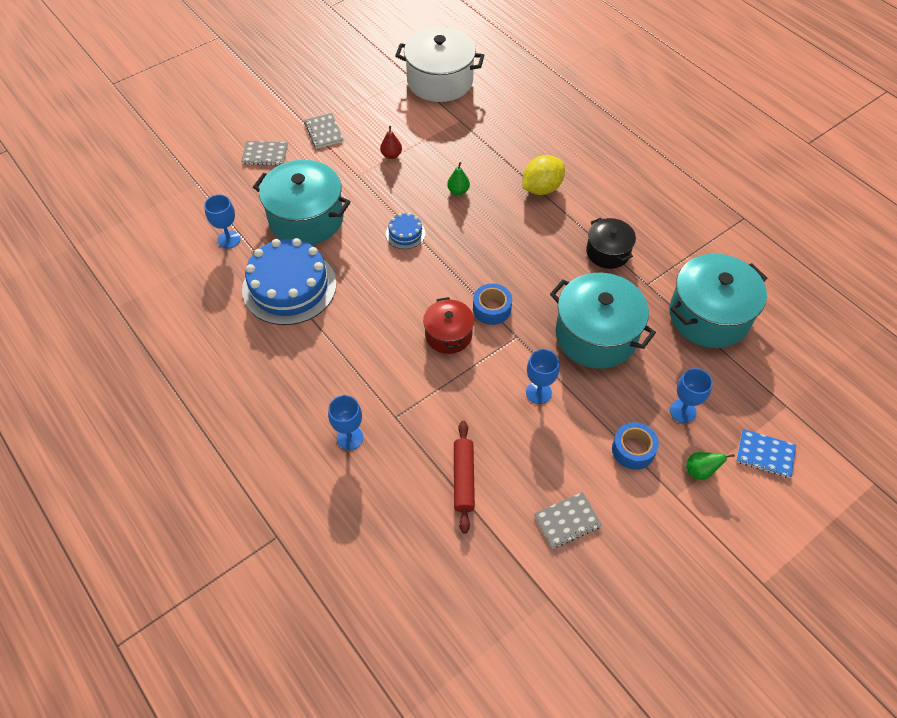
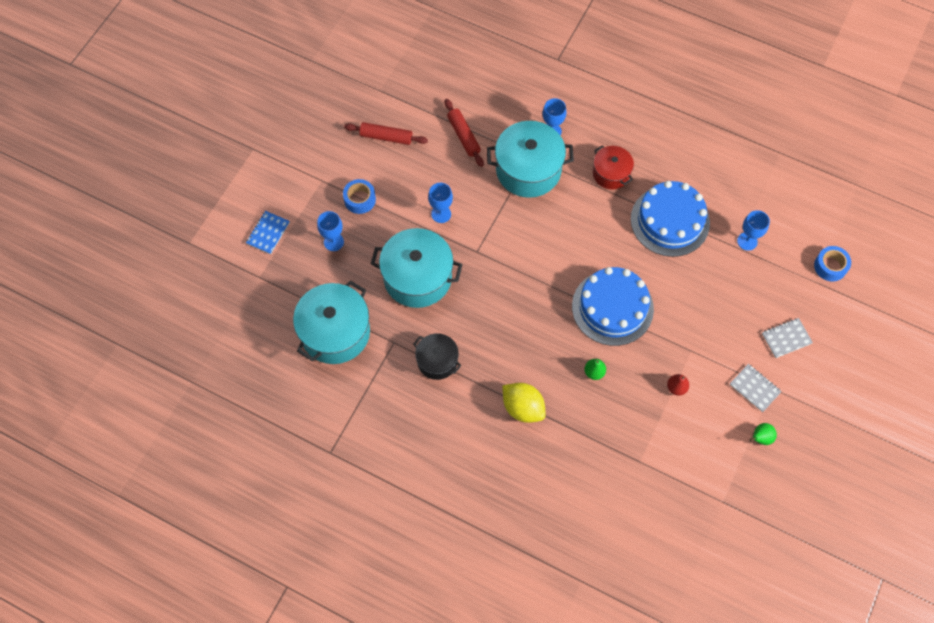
camera: 155 degrees right, 10 degrees up
turquoise pot [253,160,351,245] -> turquoise pot moved to [487,121,574,198]
blue cake [386,213,426,249] -> blue cake [572,267,654,346], size x2.25
white pot [395,27,484,102] -> none
red pot [423,297,474,354] -> red pot moved to [593,145,634,189]
blue tape [473,284,512,325] -> blue tape moved to [814,246,851,282]
yellow lemon [522,155,565,195] -> yellow lemon turned 75 degrees counterclockwise [503,383,546,423]
grey notebook [534,492,602,549] -> red rolling pin [344,122,428,145]
green pear [686,452,735,480] -> green pear moved to [750,423,777,445]
blue notebook [736,429,796,478] -> blue notebook turned 60 degrees counterclockwise [246,211,290,254]

